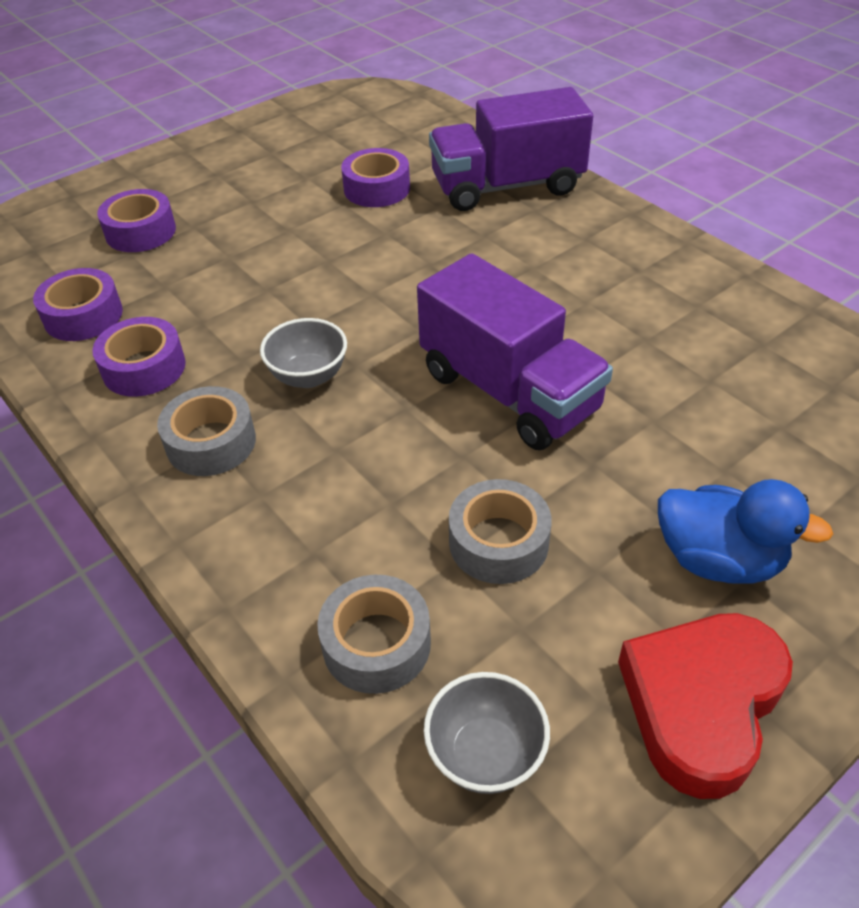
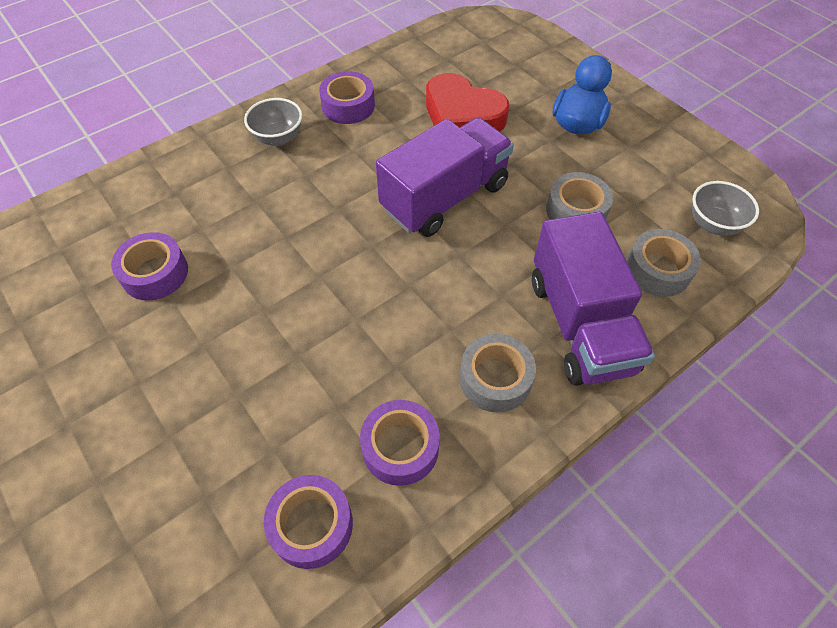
camera: 90 degrees left, 10 degrees up
purple tape [97,189,176,252] -> purple tape moved to [319,71,375,124]
grey bowl [260,318,347,388] -> grey bowl moved to [244,98,302,146]
purple truck [429,87,593,211] -> purple truck moved to [532,212,655,386]
red heart [618,613,793,799] -> red heart moved to [426,73,509,131]

